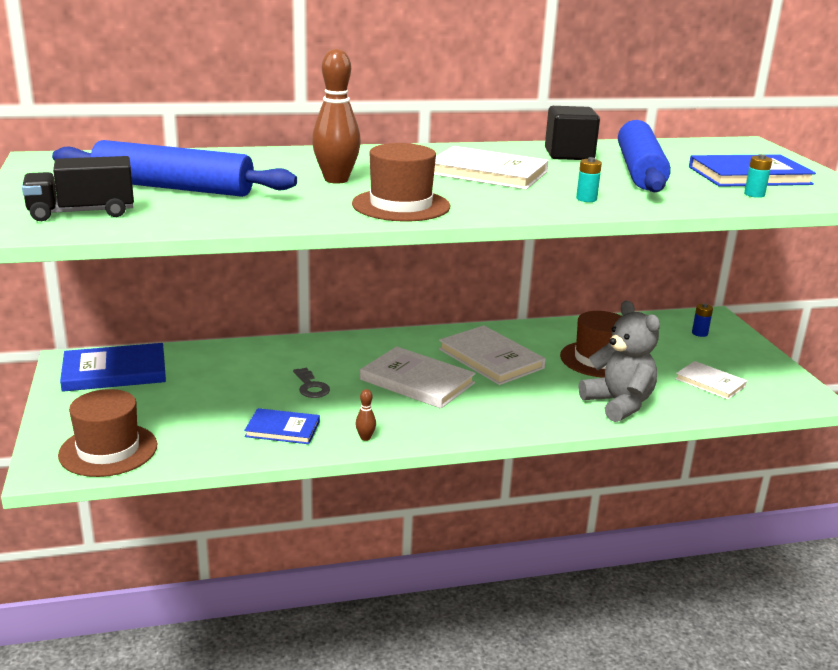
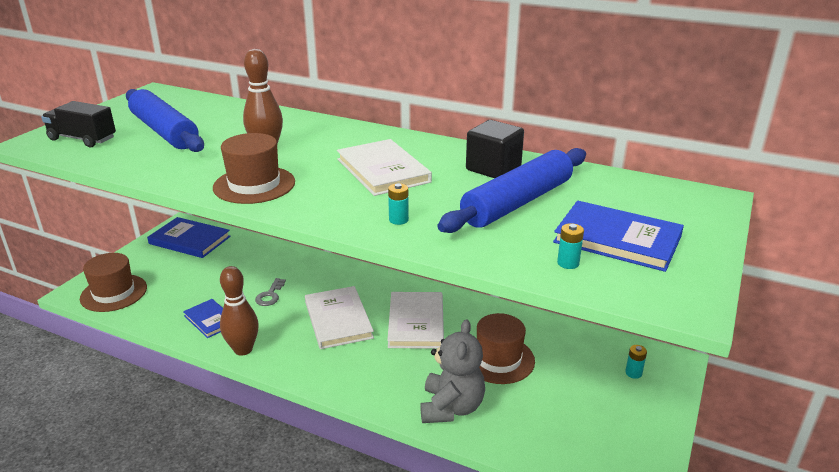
camera: 40 degrees right, 5 degrees up
brown bowling pin [355,389,376,441] -> brown bowling pin [220,266,259,356], size x2.29
white book [675,361,747,400] -> none
blue battery [692,303,713,337] -> turquoise battery [625,345,647,379]

